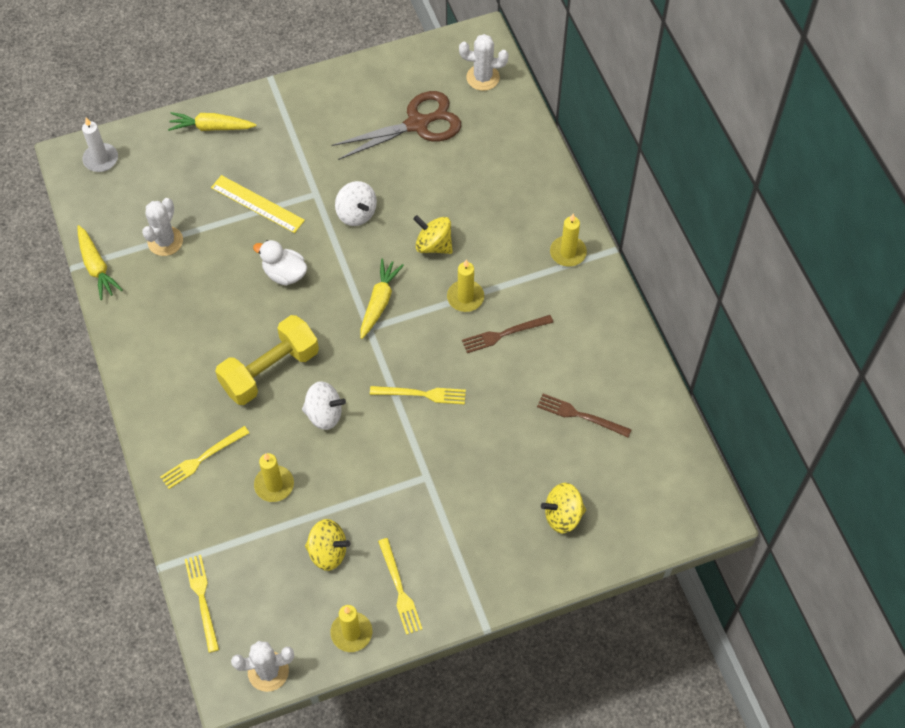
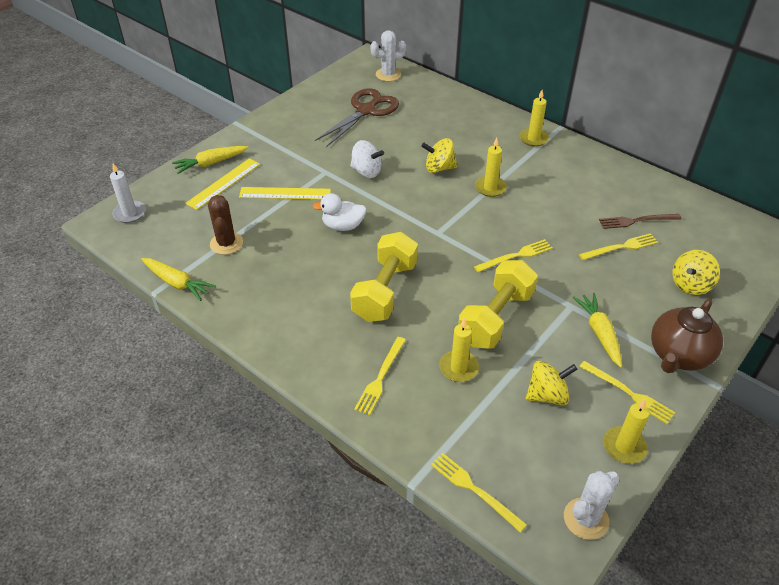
camera: 30 degrees left, 15 degrees down
white cactus [142,198,183,256] -> brown cactus [208,195,243,255]
white spinning top [302,381,346,430] -> none
yellow carrot [360,259,404,339] -> yellow carrot moved to [573,293,622,368]
brown fork [462,315,554,353] -> none
none -> yellow ruler [185,158,260,210]
none -> yellow dumbbell [458,260,538,349]
none -> yellow fork [579,233,658,260]
none -> brown teapot [651,299,723,373]

